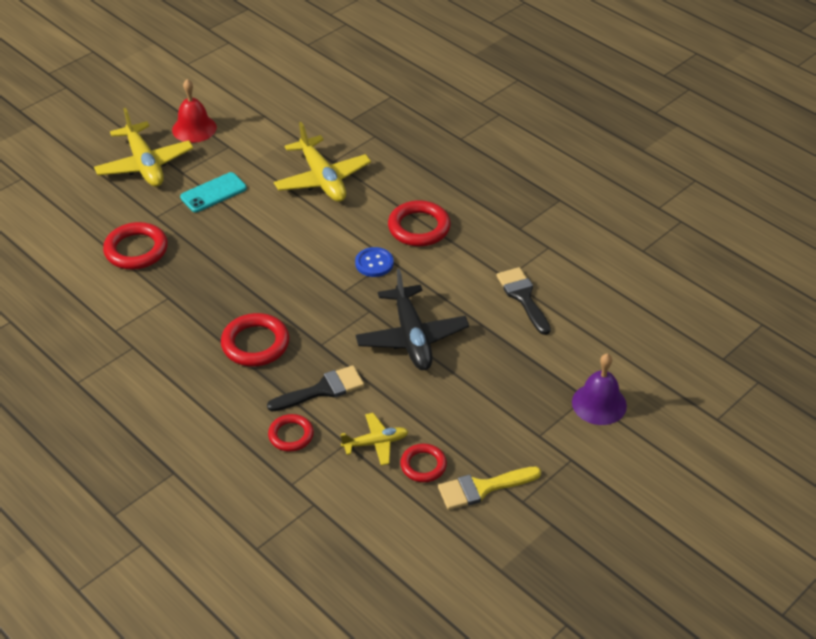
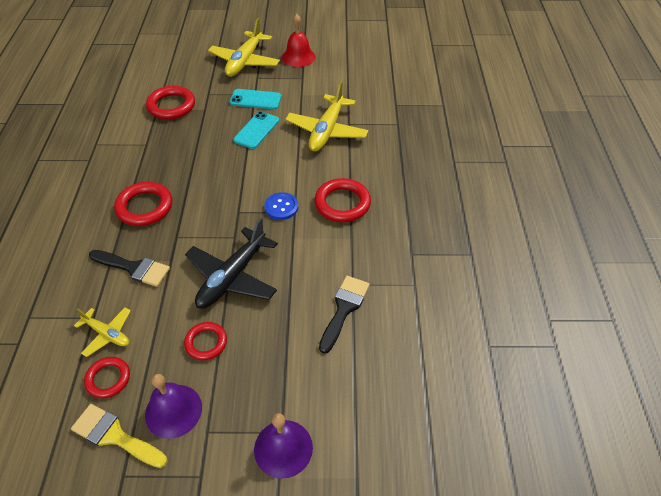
camera: 45 degrees right, 5 degrees up
red ring [268,414,314,452] -> red ring moved to [184,322,227,360]
none -> purple bell [145,374,202,439]
none -> turquoise phone [233,111,279,149]

